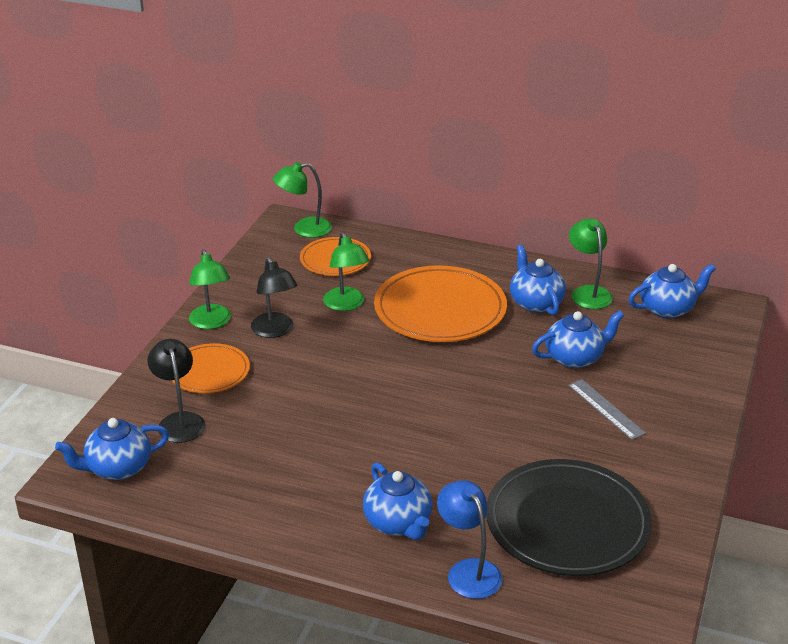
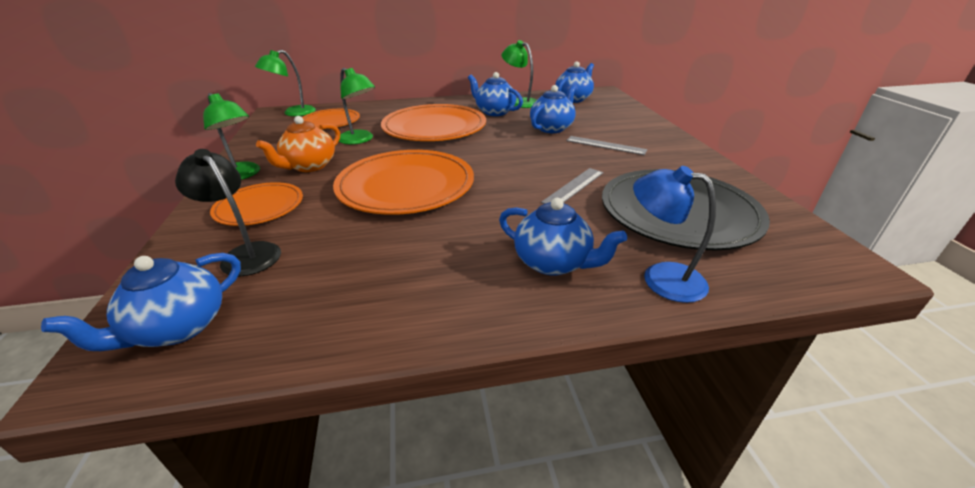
camera: 30 degrees left, 0 degrees up
black lamp [251,257,297,338] -> orange teapot [256,116,340,172]
none -> orange plate [333,150,474,215]
none -> grey ruler [541,168,604,204]

